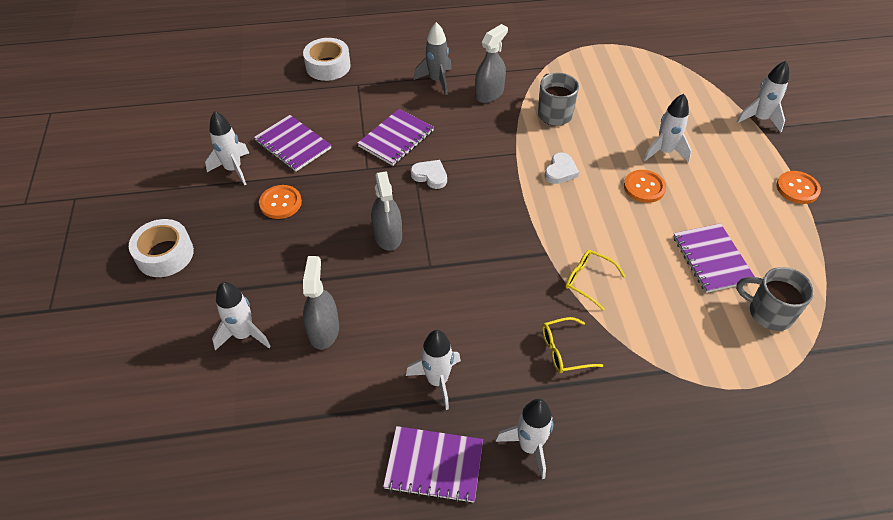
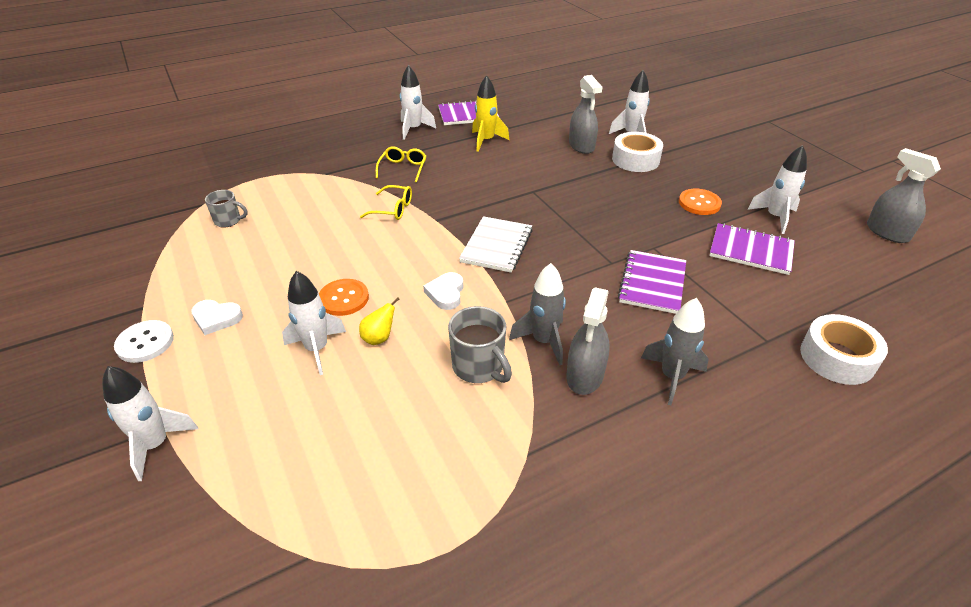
camera: 160 degrees right, 10 degrees down
white tape [129,219,194,277] -> white tape moved to [612,132,663,172]
grey spray bottle [371,171,402,251] -> grey spray bottle moved to [867,148,941,243]
white rocket [406,330,461,410] -> yellow rocket [472,75,509,152]
white heart [411,160,447,189] -> white heart moved to [191,300,243,335]
yellow glasses [542,317,603,373] -> yellow glasses turned 45 degrees counterclockwise [376,146,426,183]
purple notebook [673,223,755,293] -> none
grey mug [736,267,814,331] -> grey mug [205,190,248,228], size x0.65
orange button [776,171,821,204] -> white button [114,320,174,363]
none -> yellow pear [359,297,400,345]
none -> white notebook [459,216,533,273]
none -> grey rocket [509,263,566,365]

